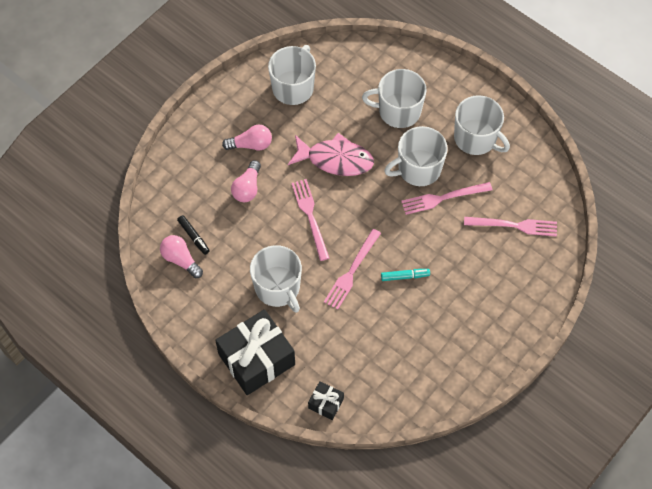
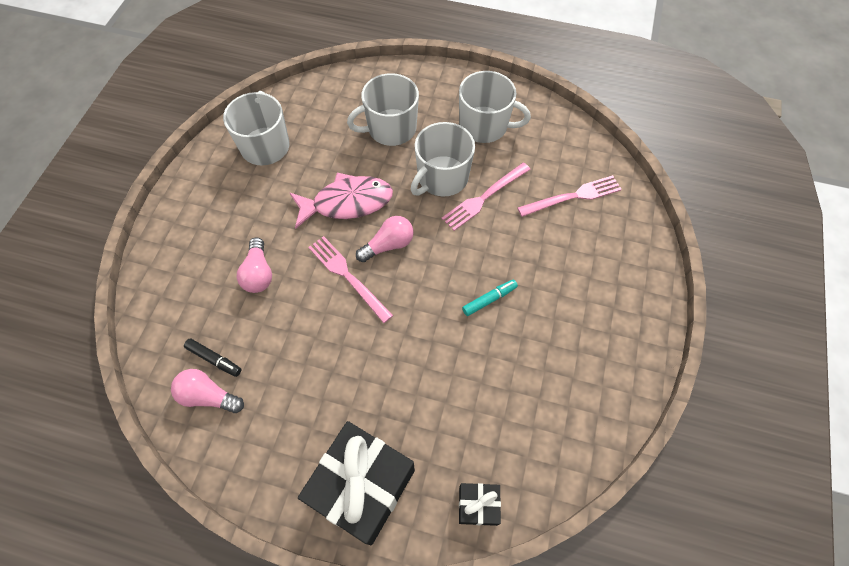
camera: 25 degrees left, 0 degrees up
pink light bulb [222,125,272,150] -> pink light bulb moved to [356,216,414,262]
white mug [250,245,302,313] -> none
pink fork [324,229,381,310] -> none

